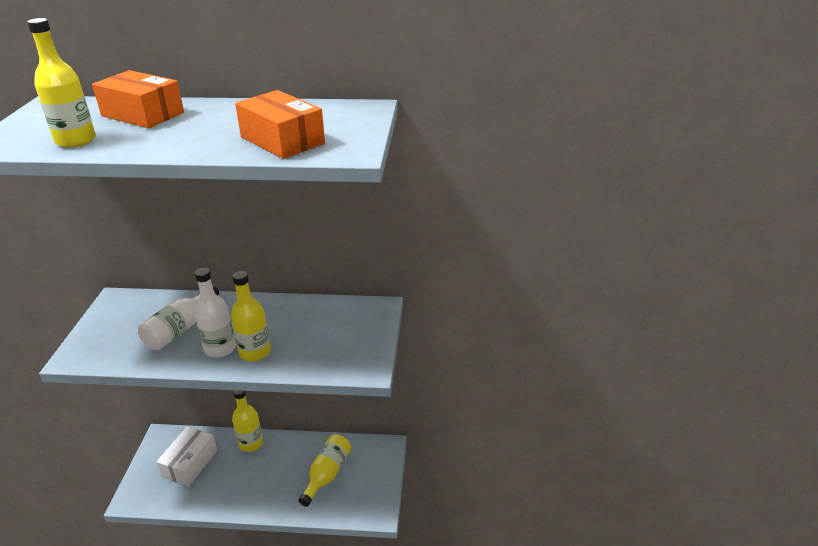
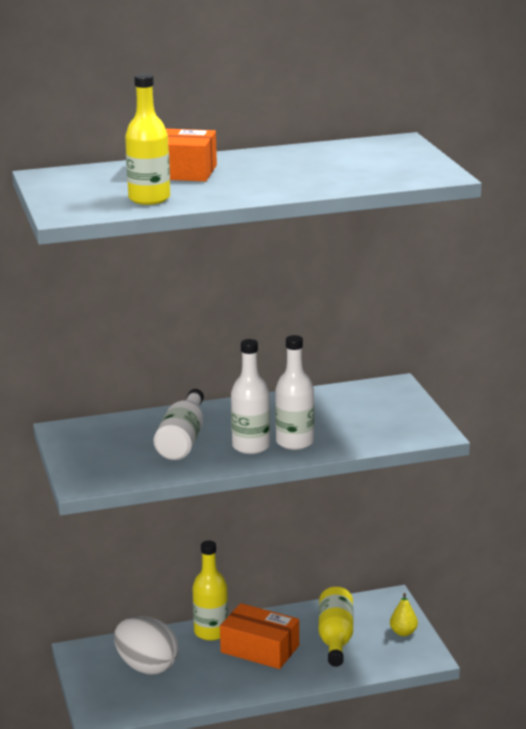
camera: 20 degrees left, 10 degrees down
white box [156,427,217,487] -> white egg [114,616,179,675]
yellow bottle [231,271,271,362] -> white bottle [275,335,314,450]
orange box [235,90,325,159] -> orange box moved to [220,603,299,669]
none -> yellow pear [390,593,418,636]

